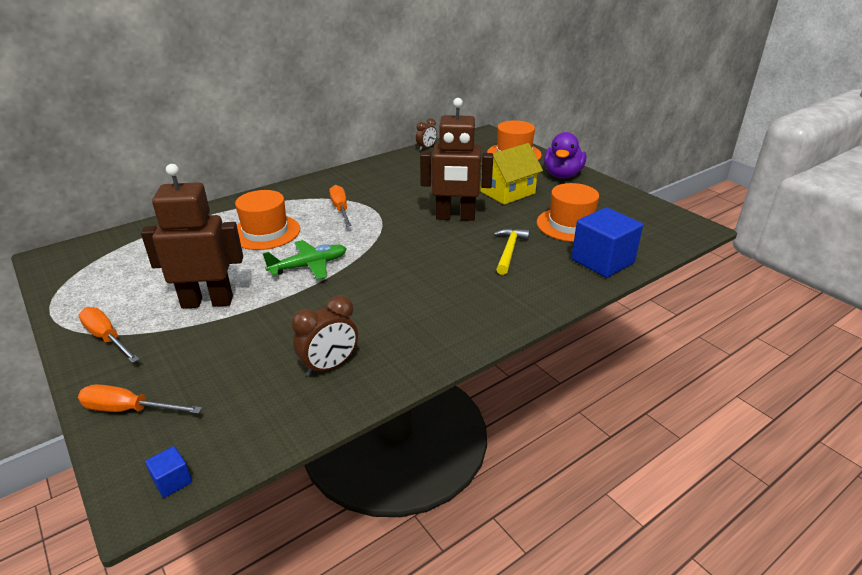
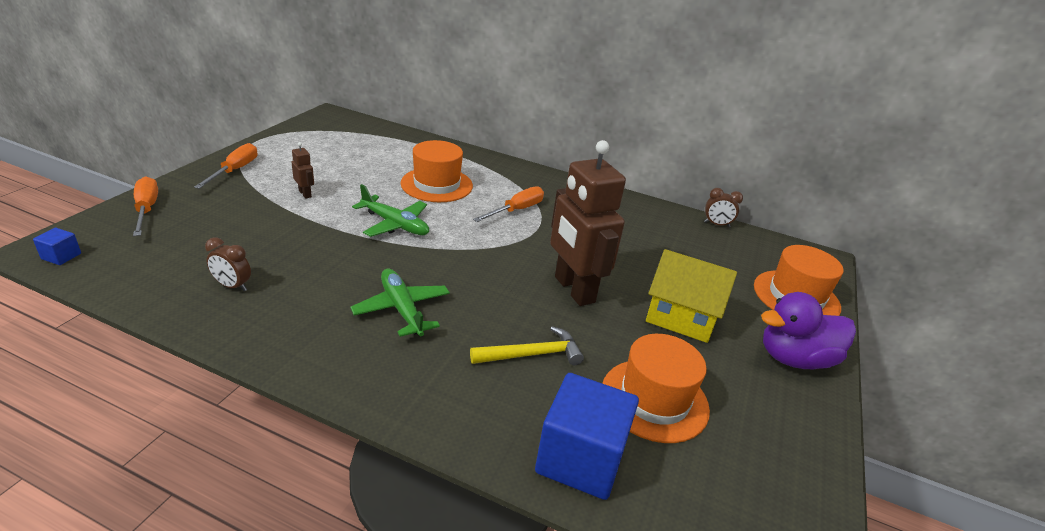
camera: 55 degrees right, 0 degrees up
brown robot [141,164,243,309] -> brown robot [291,142,314,199], size x0.40
brown clock [292,295,358,377] -> brown clock [205,237,251,291], size x0.66
none -> green plane [350,269,450,337]

